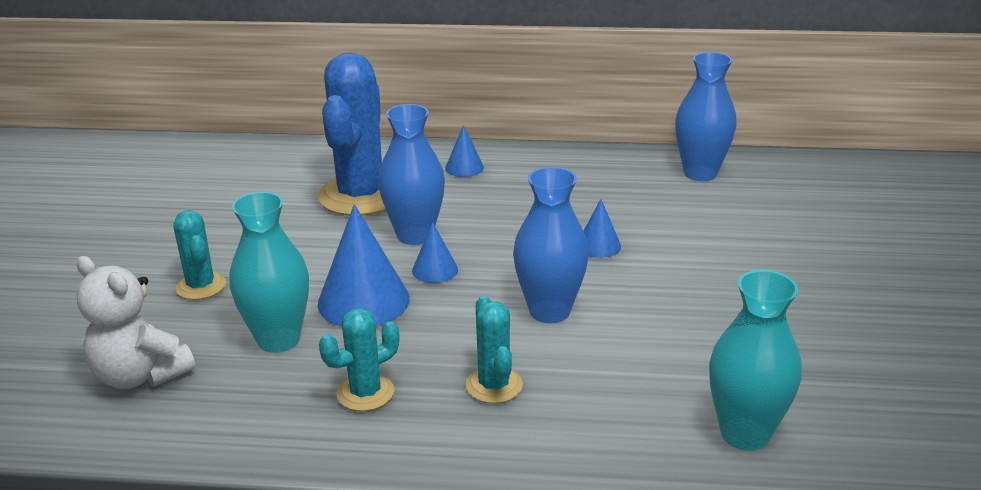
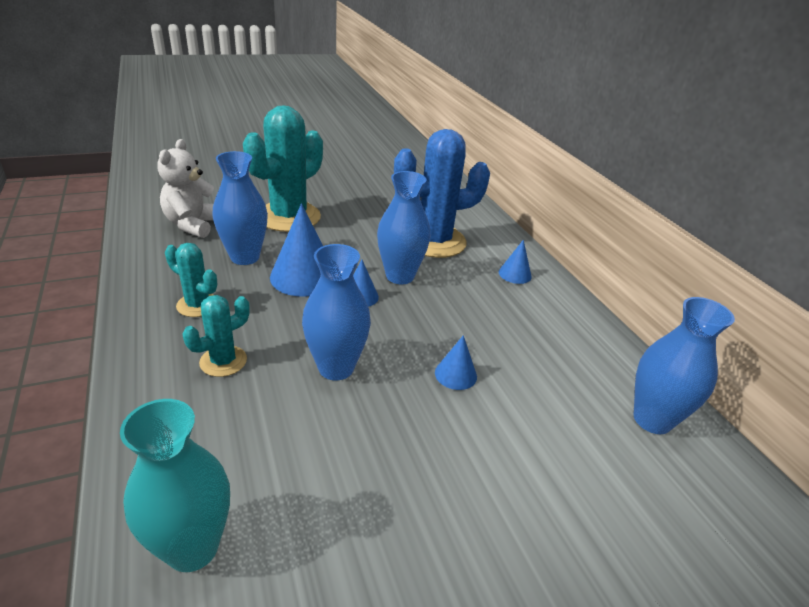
camera: 60 degrees right, 5 degrees up
turquoise cactus [174,210,226,300] -> turquoise cactus [243,105,323,232], size x2.00
turquoise vase [229,192,309,353] -> blue vase [213,151,268,265]

